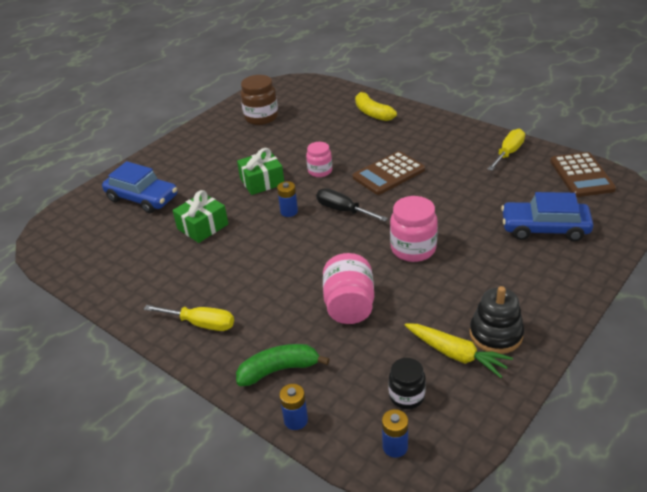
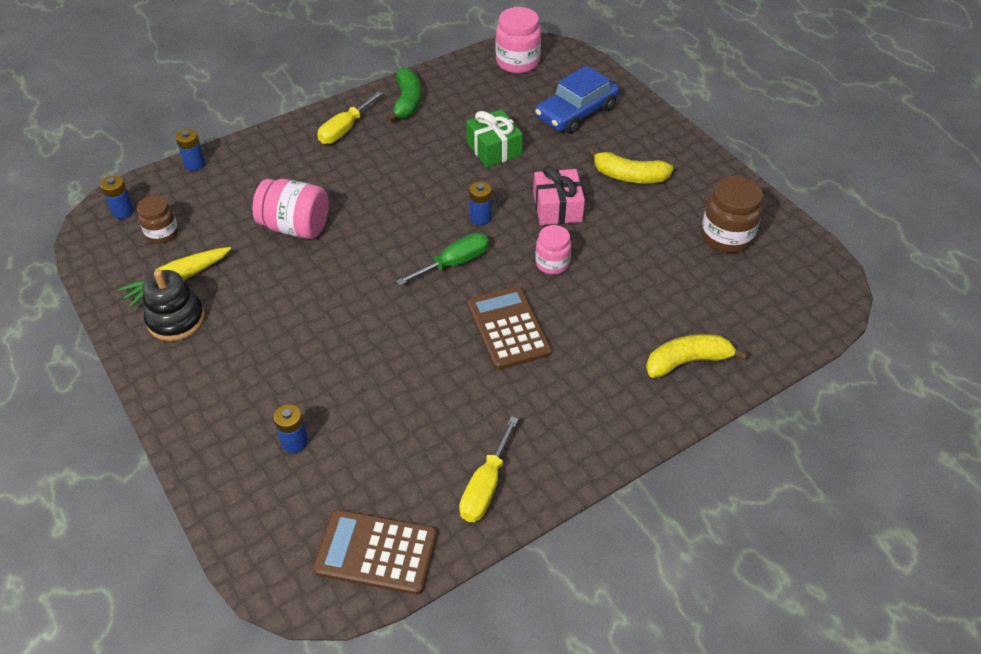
camera: 105 degrees right, 10 degrees up
green banana [236,344,330,386] -> green banana moved to [386,68,421,122]
green gift [237,148,284,195] -> pink gift [533,166,585,225]
black screwdriver [316,189,388,221] -> green screwdriver [396,233,489,286]
black jar [389,358,426,409] -> brown jar [137,195,179,244]
pink jar [390,196,438,262] -> pink jar moved to [496,7,541,73]
yellow screwdriver [488,129,525,171] -> yellow screwdriver turned 60 degrees clockwise [459,416,519,522]
blue car [501,192,593,241] -> blue battery [274,404,308,453]
none -> yellow banana [588,148,674,184]

